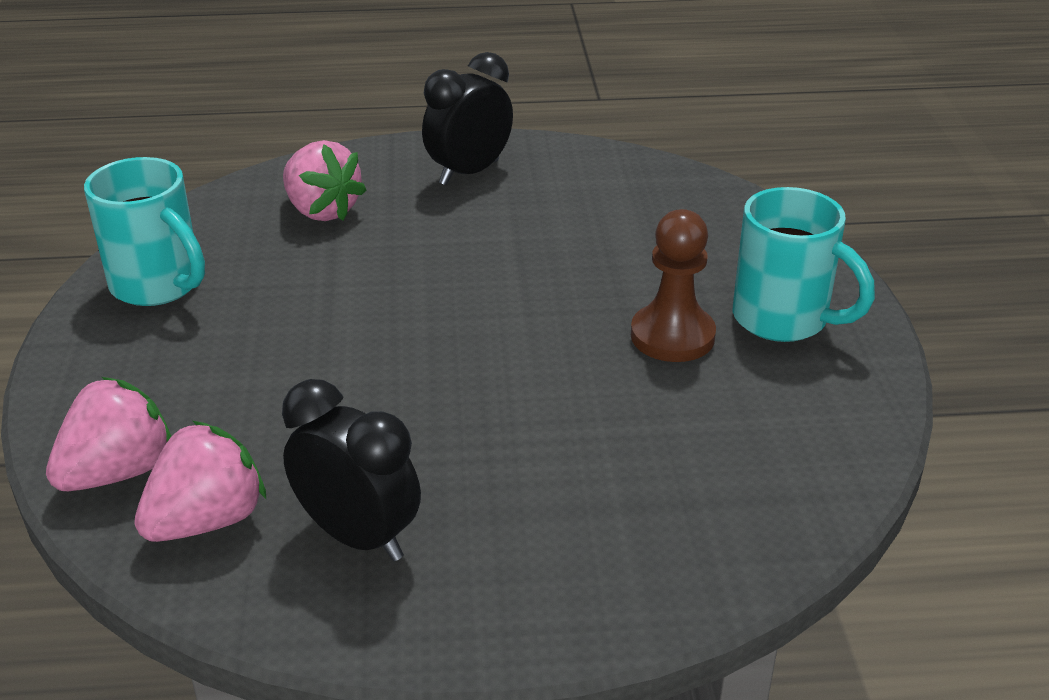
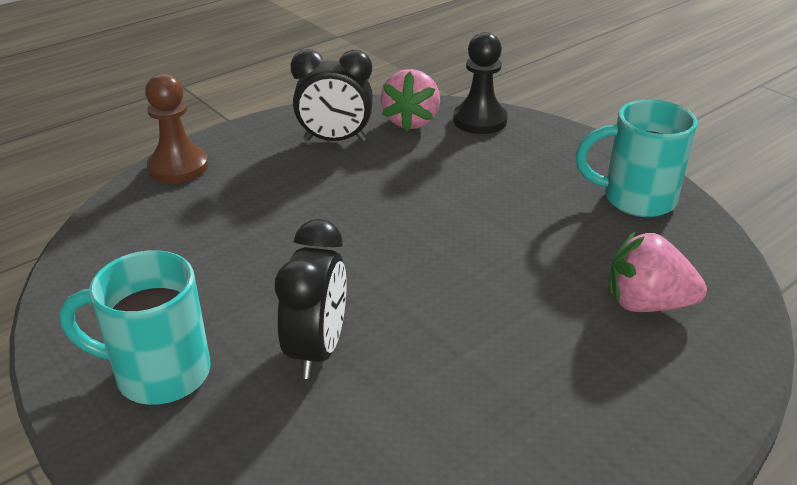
camera: 145 degrees right, 0 degrees up
pink strawberry [46,377,171,491] -> black pawn [453,32,508,134]
black clock [422,52,513,185] -> black clock moved to [275,219,347,379]
brown pawn [631,209,716,362] -> brown pawn moved to [145,73,209,183]

